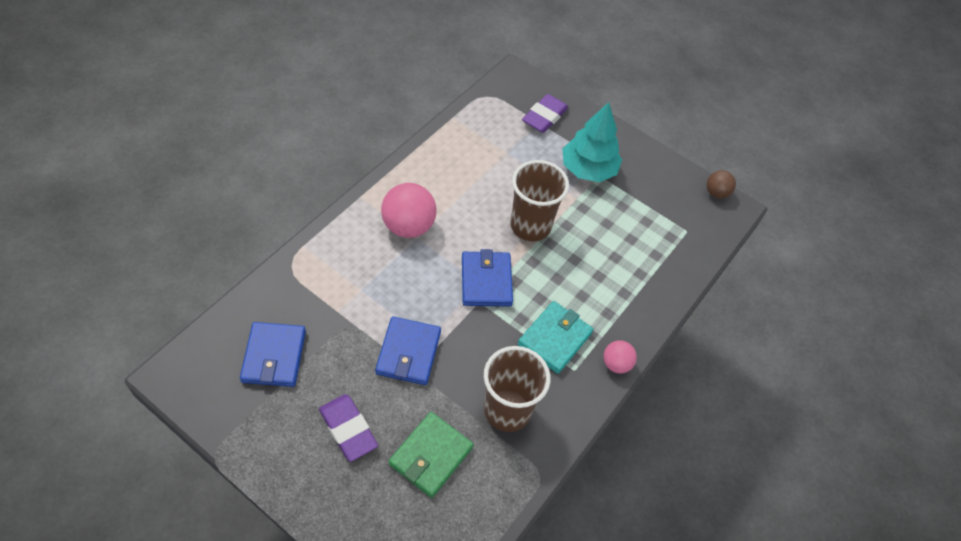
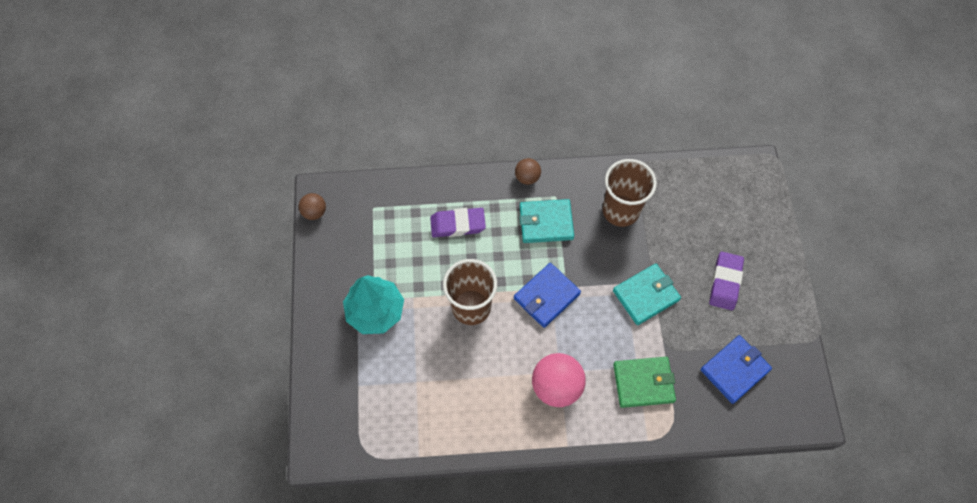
camera: 125 degrees left, 10 degrees up
blue wallet [375,316,441,385] -> turquoise wallet [613,264,681,325]
green wallet [389,412,474,498] -> green wallet moved to [613,357,676,408]
purple eraser [522,94,569,133] -> purple eraser moved to [430,208,486,237]
pink ball [603,340,637,373] -> brown ball [515,158,541,185]

